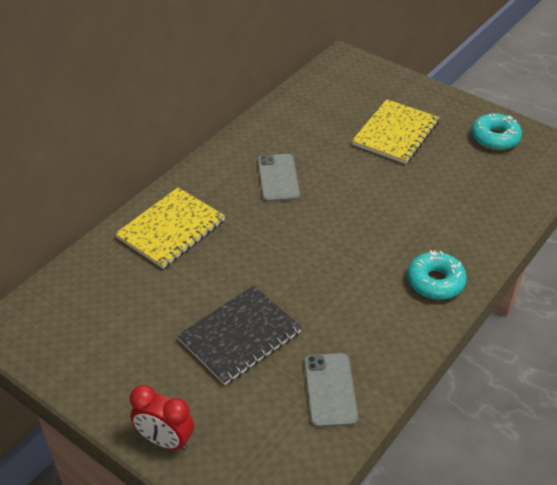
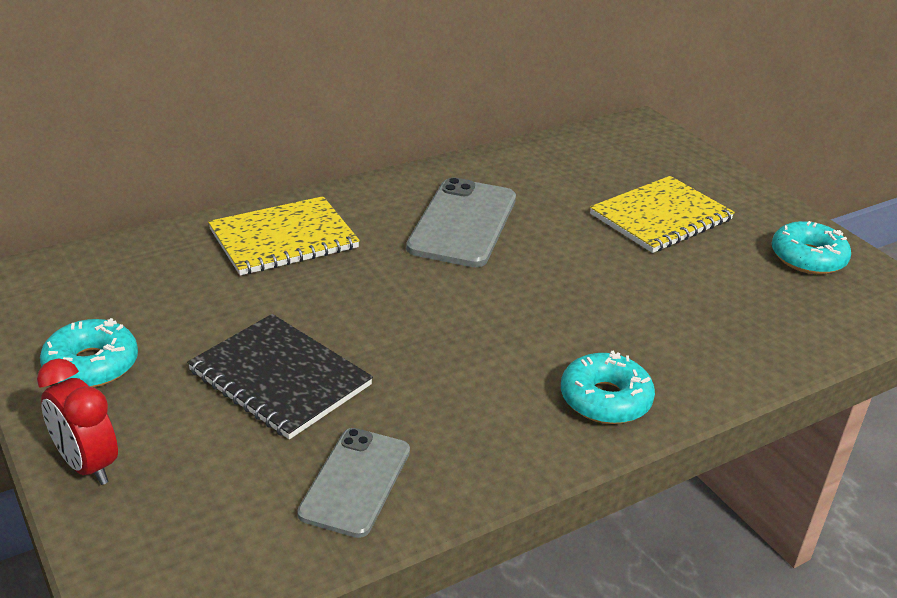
camera: 20 degrees right, 10 degrees down
black notebook [177,285,302,385] -> black notebook turned 60 degrees clockwise [187,314,373,439]
grey phone [257,154,300,202] -> grey phone [406,177,516,267], size x1.50
none -> turquoise donut [40,318,138,387]

